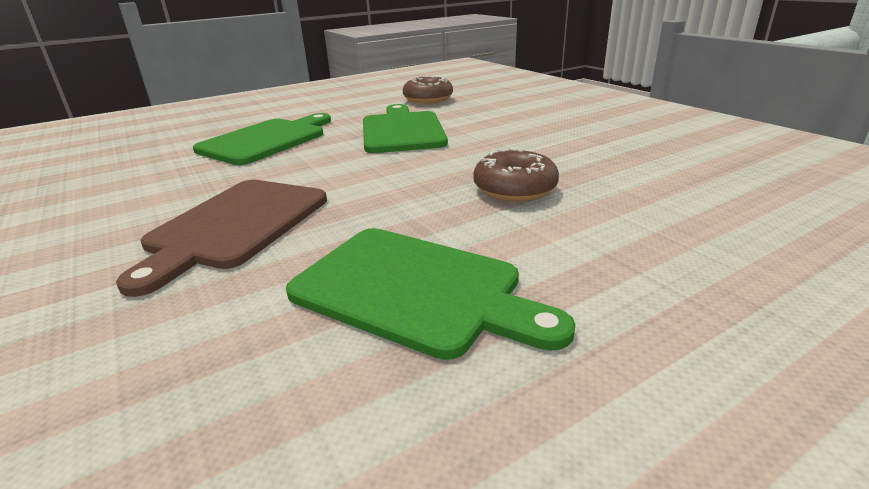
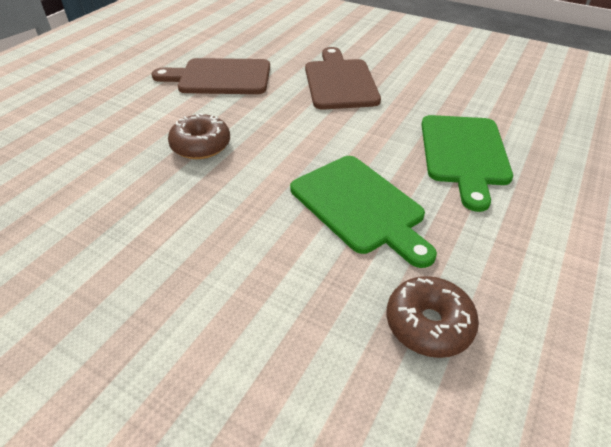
camera: 150 degrees right, 15 degrees up
green cutting board [286,228,576,360] -> brown cutting board [152,58,270,94]

